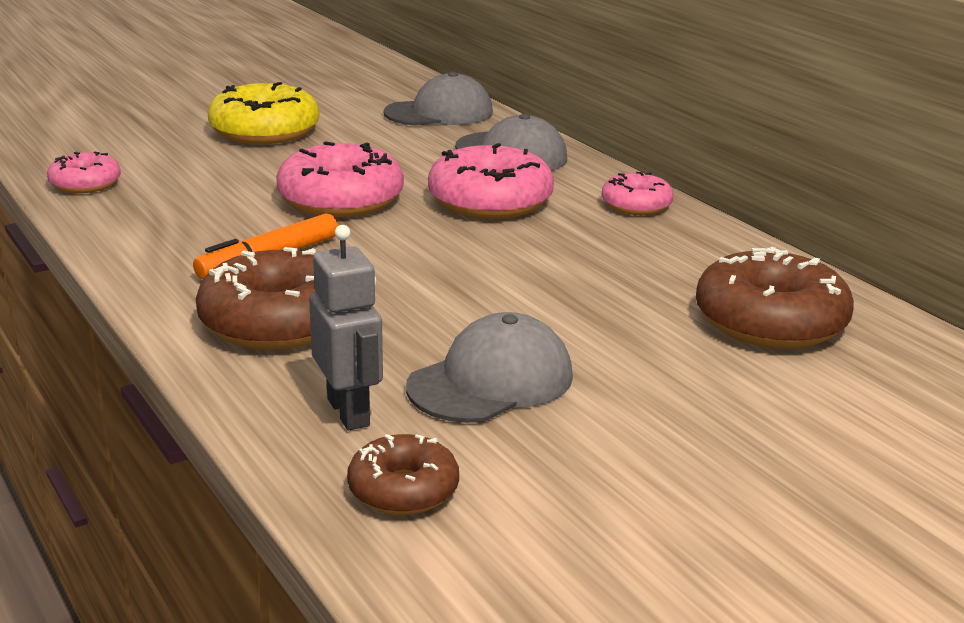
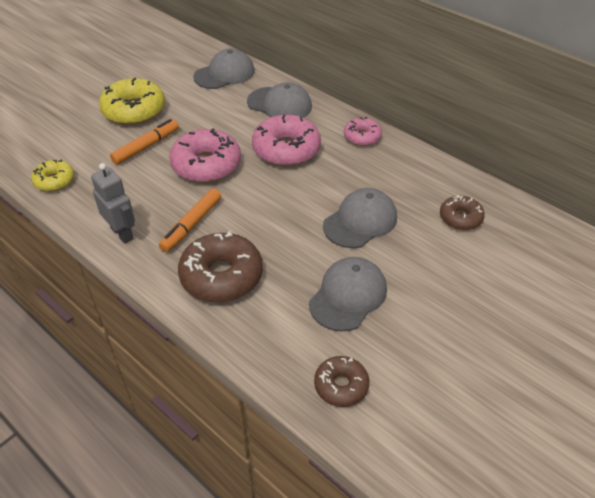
camera: 15 degrees left, 20 degrees up
pink donut [47,152,121,193] -> yellow donut [31,160,74,192]
grey robot [309,225,383,430] -> grey robot moved to [91,163,135,244]
brown donut [696,247,854,349] -> brown donut [440,195,485,230], size x0.57
none -> orange marker [110,119,179,165]
none -> grey cap [323,188,397,248]

